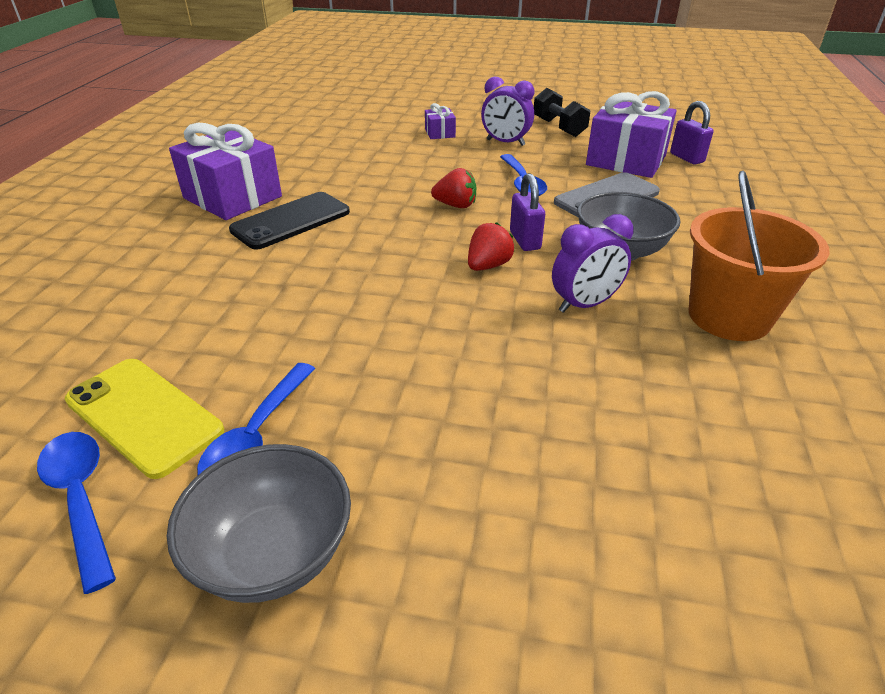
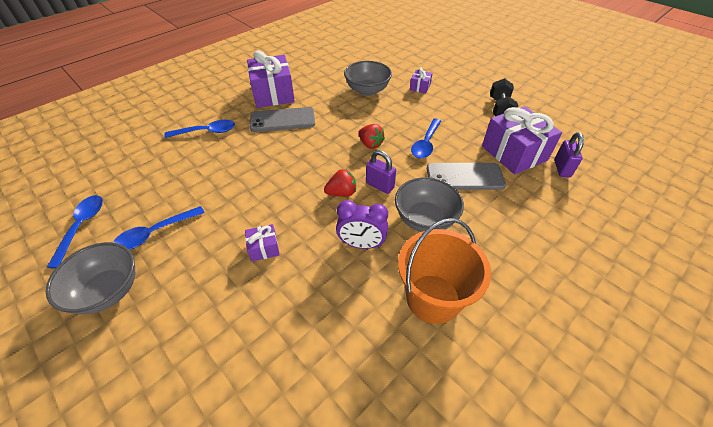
camera: 35 degrees right, 10 degrees up
yellow phone [65,359,224,479] -> none
black phone [229,192,350,250] -> grey phone [250,107,315,132]
purple clock [481,76,534,146] -> none
purple padlock [510,173,545,251] -> purple padlock turned 75 degrees counterclockwise [366,150,396,194]
none -> blue spoon [164,120,235,138]
none -> purple gift [245,224,280,262]
none -> grey bowl [344,61,392,96]

